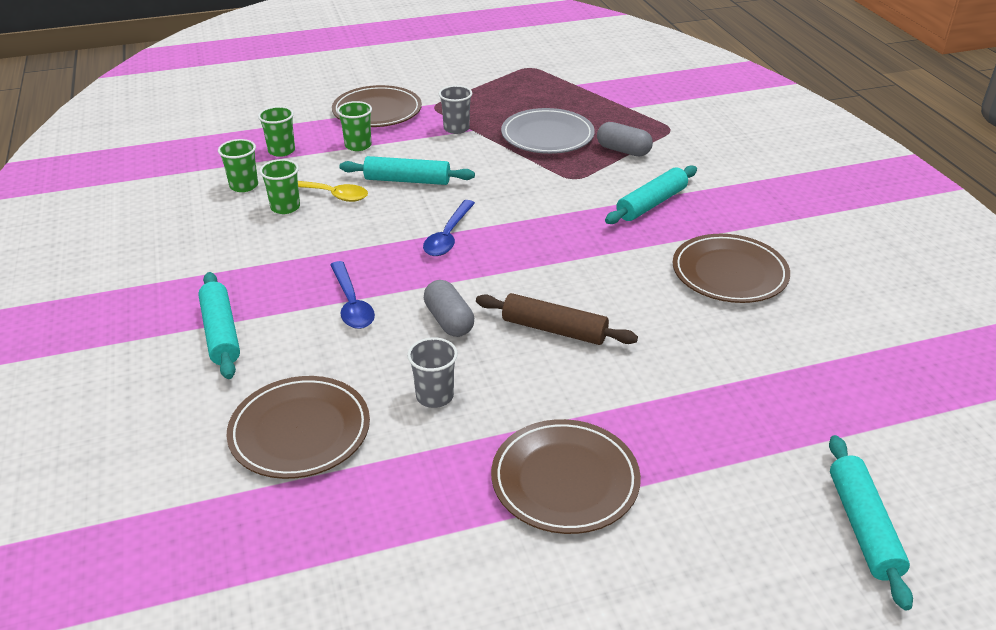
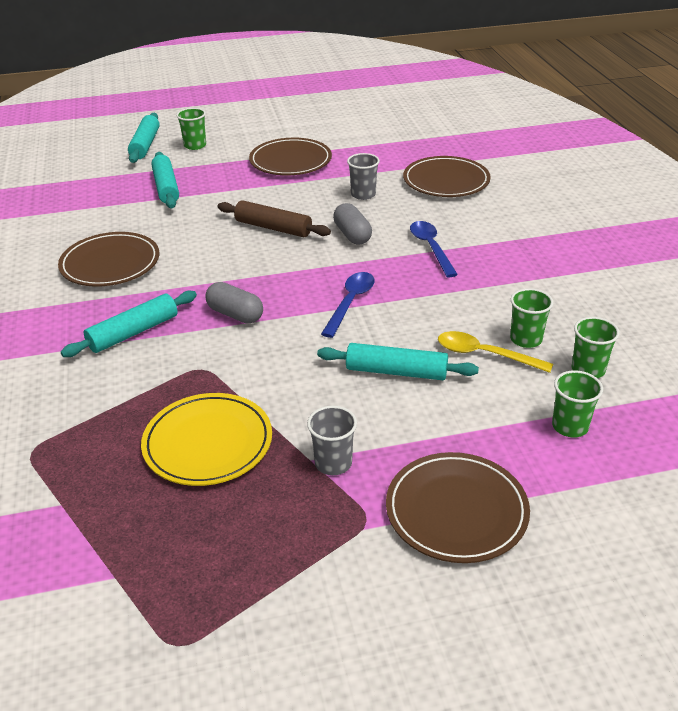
camera: 175 degrees left, 0 degrees up
turquoise rolling pin [198,272,240,379] -> turquoise rolling pin moved to [151,152,179,208]
green cup [337,101,372,151] -> green cup moved to [176,108,206,150]
grey plate [501,108,595,154] -> yellow plate [141,393,272,486]
grey capsule [597,122,653,156] -> grey capsule moved to [205,282,263,324]

